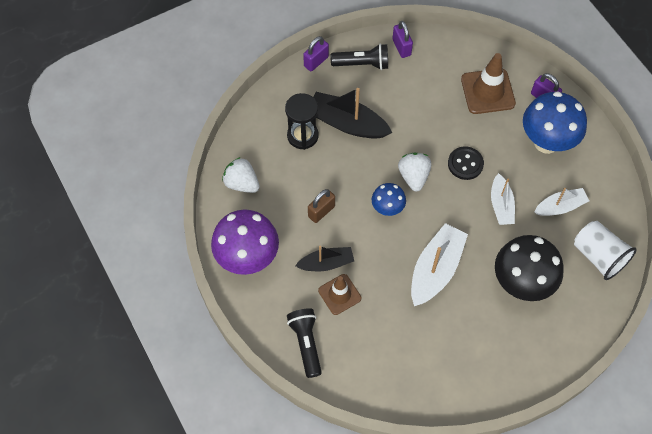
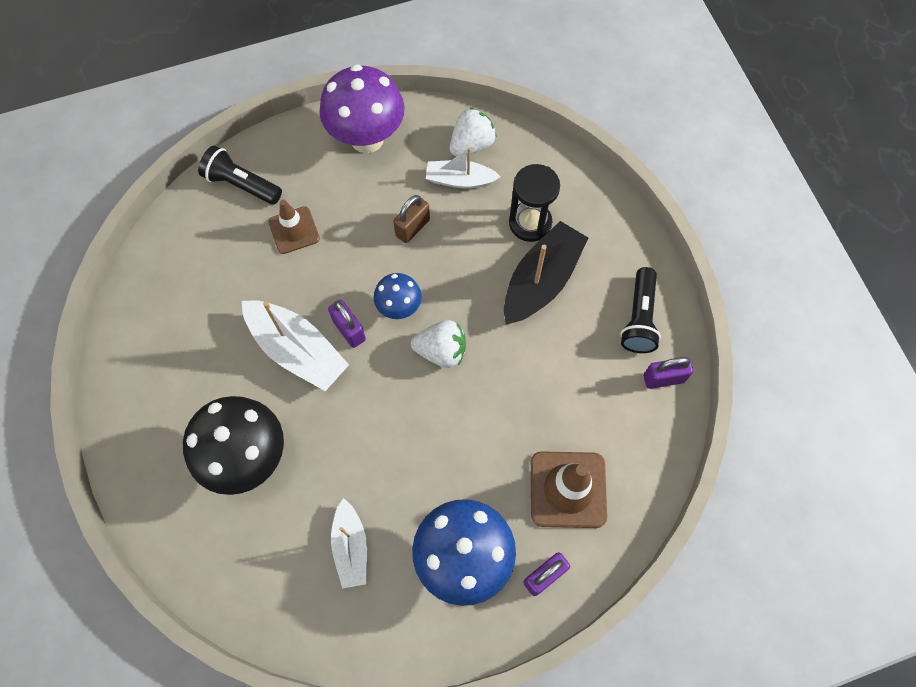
camera: 100 degrees right, 5 degrees up
black flashlight [287,308,322,378] -> black flashlight turned 150 degrees counterclockwise [198,145,282,204]
black boat [295,246,354,271] -> none
purple padlock [303,36,329,71] -> purple padlock moved to [328,300,366,348]
brown padlock [308,189,335,223] -> brown padlock turned 75 degrees clockwise [393,195,430,243]
black button [448,146,484,180] -> none
white boat [491,173,515,225] -> white boat moved to [426,147,501,189]
white cup [574,221,637,280] -> none

